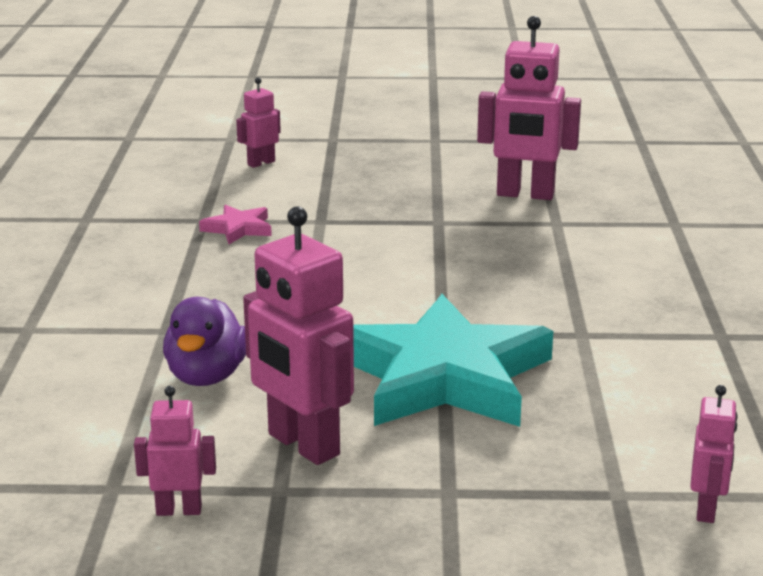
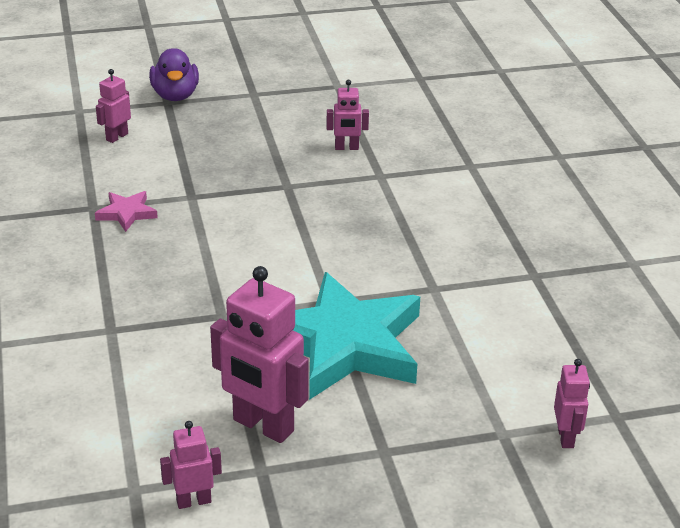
camera: 15 degrees left, 10 degrees up
purple duck [163,297,246,386] -> purple duck moved to [149,48,199,101]
pink robot [477,16,581,200] -> pink robot [326,80,369,150], size x0.52

